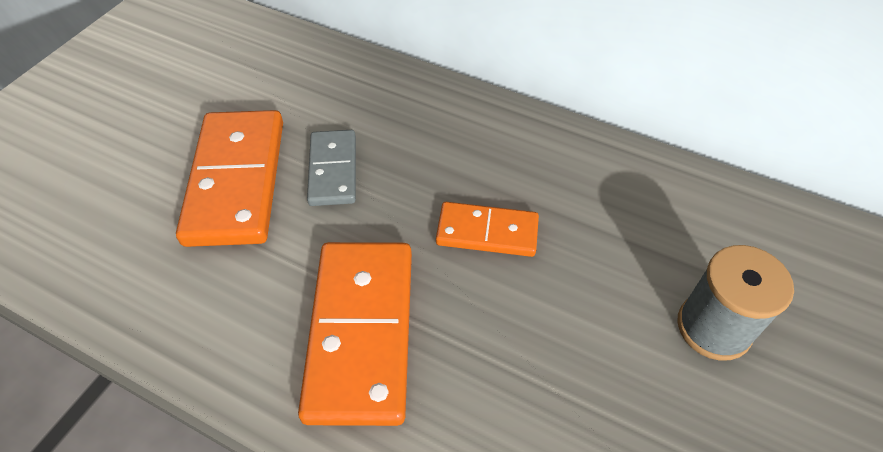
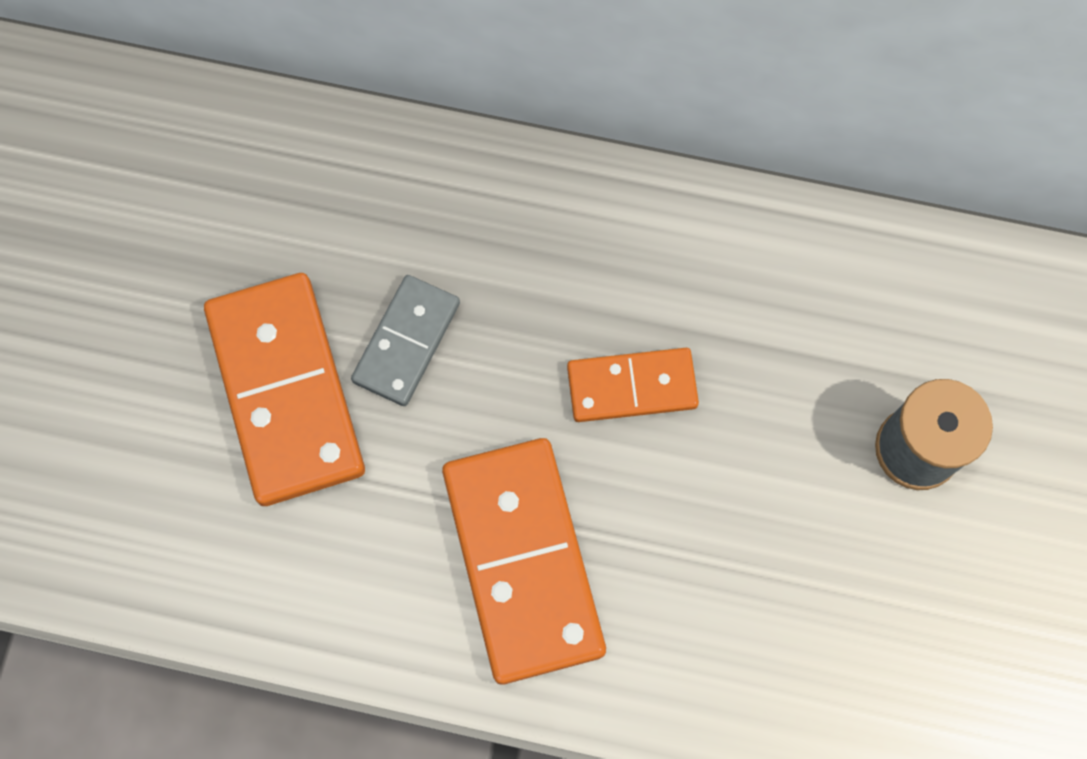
camera: 15 degrees left, 20 degrees up
grey domino [307,130,356,206] -> grey domino turned 45 degrees clockwise [351,275,460,406]

